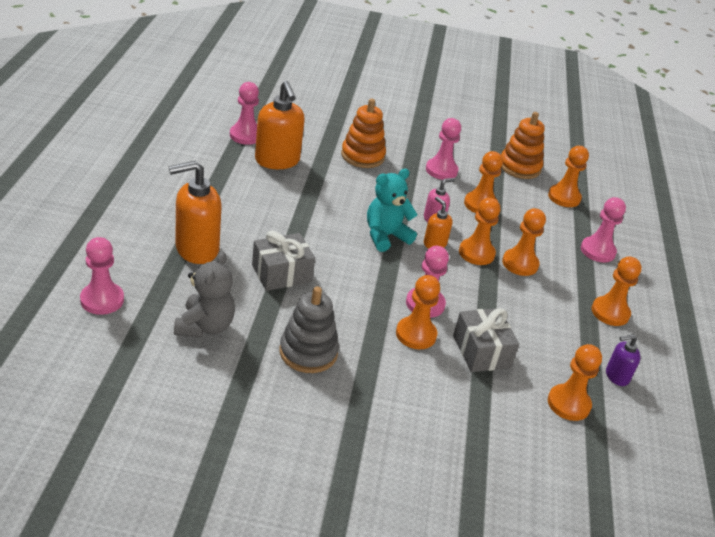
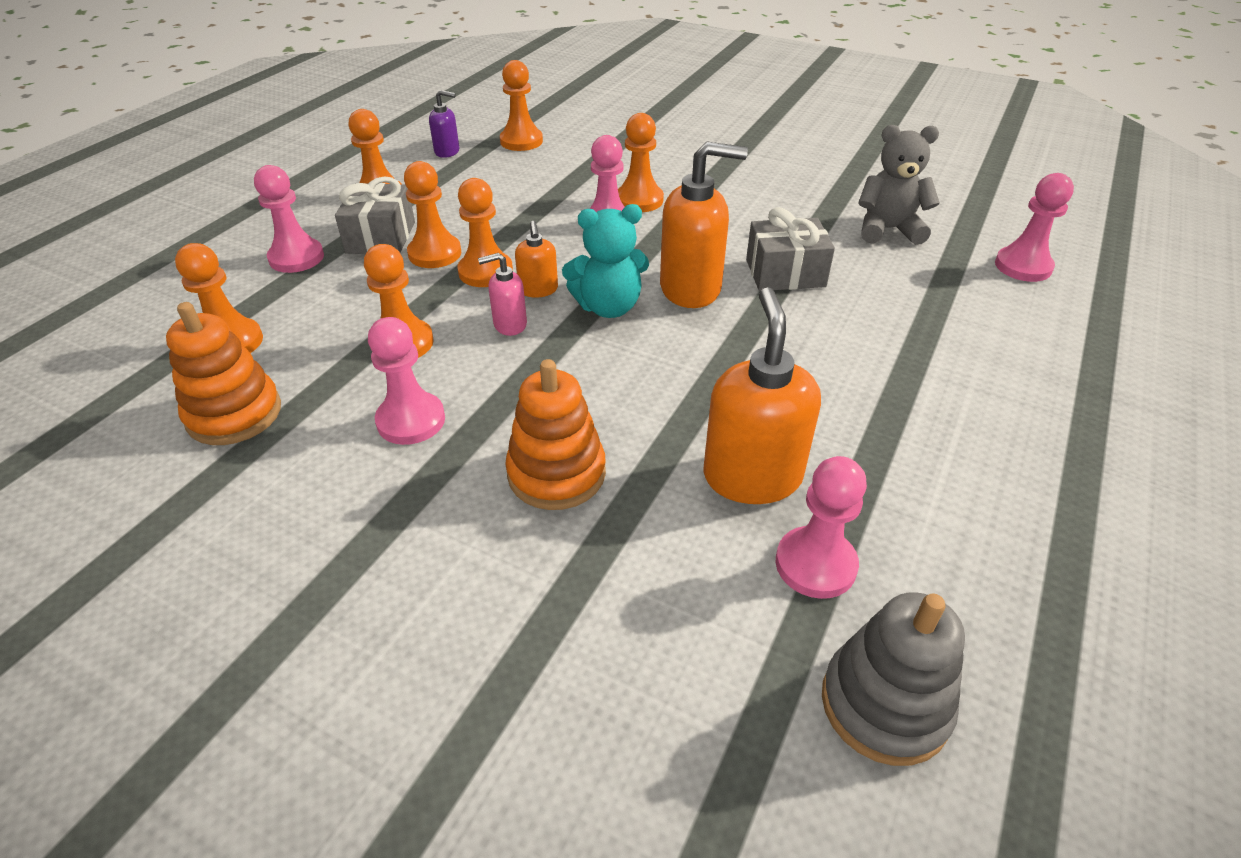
camera: 155 degrees left, 5 degrees up
orange soap dispenser [169,161,222,264] -> orange soap dispenser moved to [660,141,748,308]
grey teddy bear [174,252,235,338] -> grey teddy bear turned 60 degrees clockwise [858,125,940,245]
grey stacking toy [280,286,339,373] -> grey stacking toy moved to [822,592,965,766]
grey gift [453,308,519,372] -> grey gift moved to [335,177,415,254]

